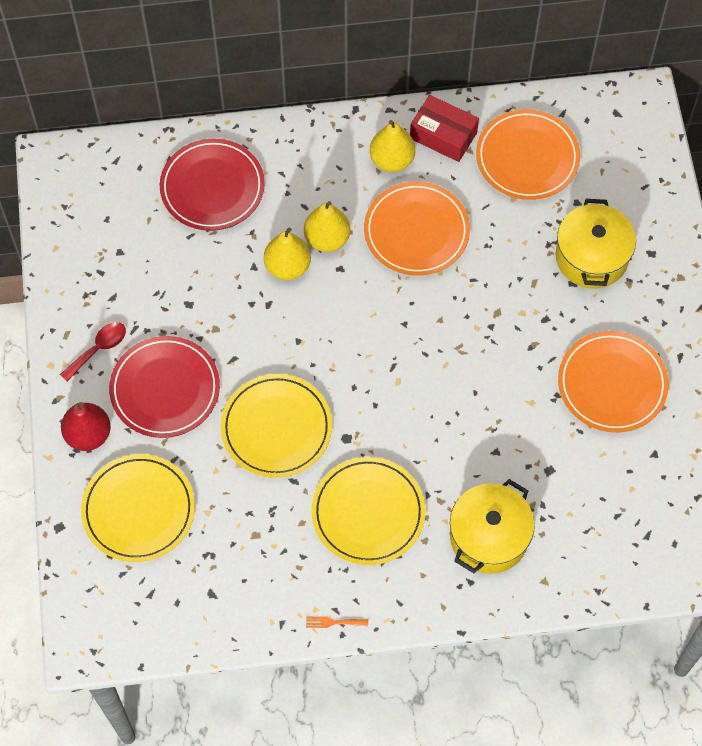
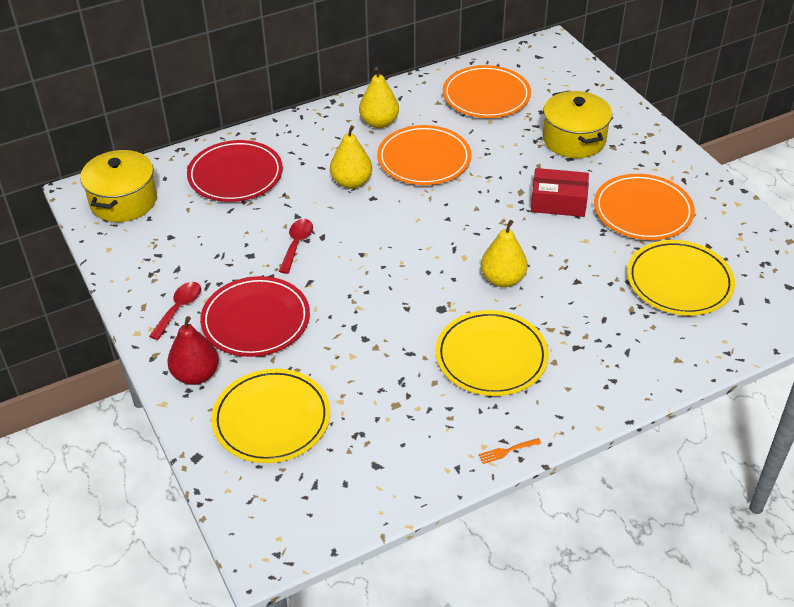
camera: 20 degrees left, 20 degrees down
yellow plate [221,374,332,478] -> yellow plate moved to [627,240,735,315]
yellow pear [264,228,311,280] -> yellow pear moved to [481,220,528,287]
red box [410,95,479,162] -> red box moved to [531,168,589,217]
yellow pot [450,479,535,574] -> yellow pot moved to [80,149,157,222]
none -> red spoon [279,219,313,274]

